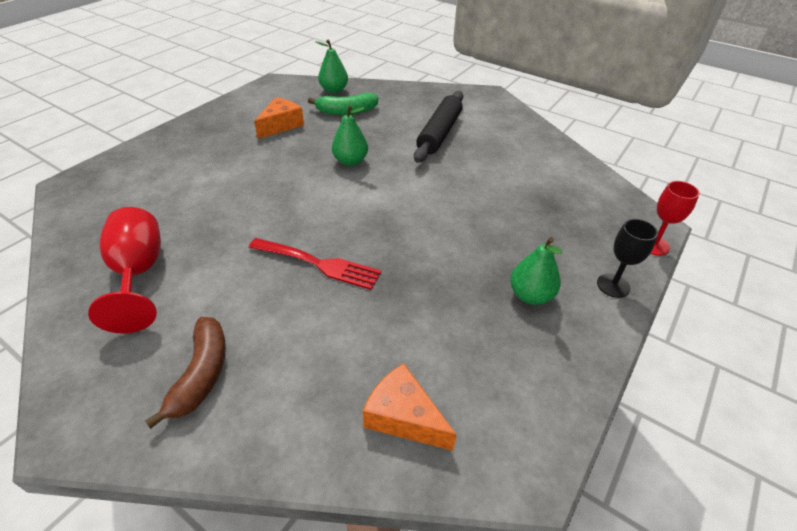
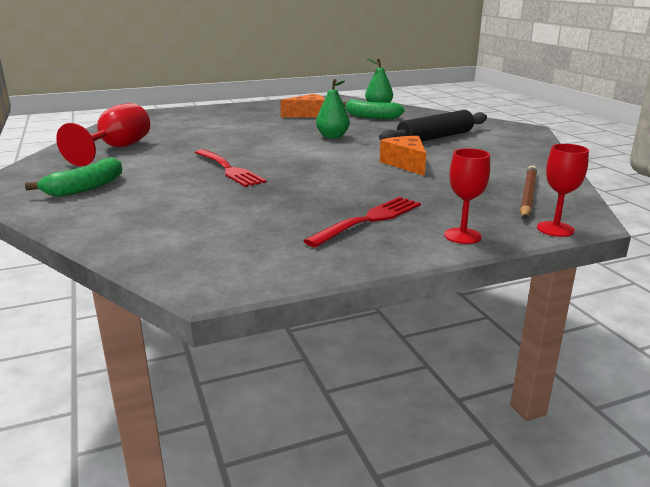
camera: 35 degrees right, 20 degrees down
brown banana [145,317,226,429] -> green banana [25,157,122,197]
orange cheese [363,363,457,451] -> orange cheese moved to [380,136,426,176]
green pear [510,237,562,305] -> red fork [304,197,421,248]
black goblet [597,219,658,298] -> red goblet [444,148,490,244]
none -> brown pencil [520,166,537,219]

